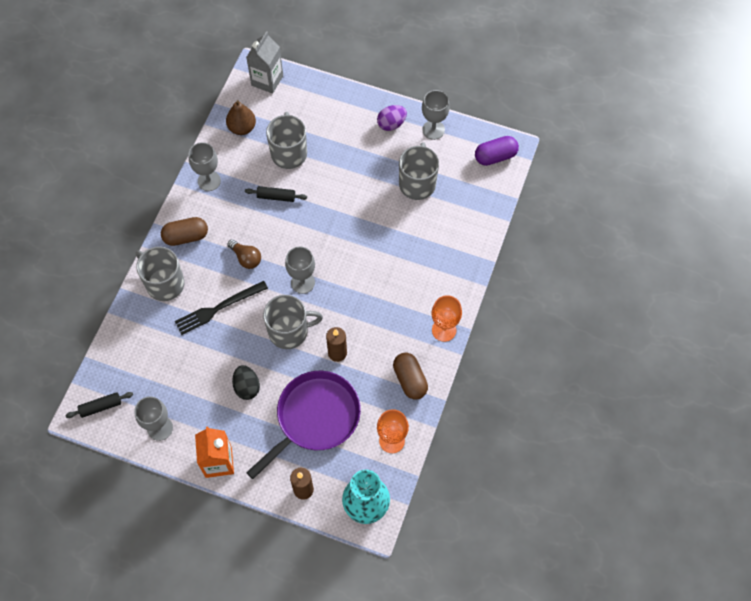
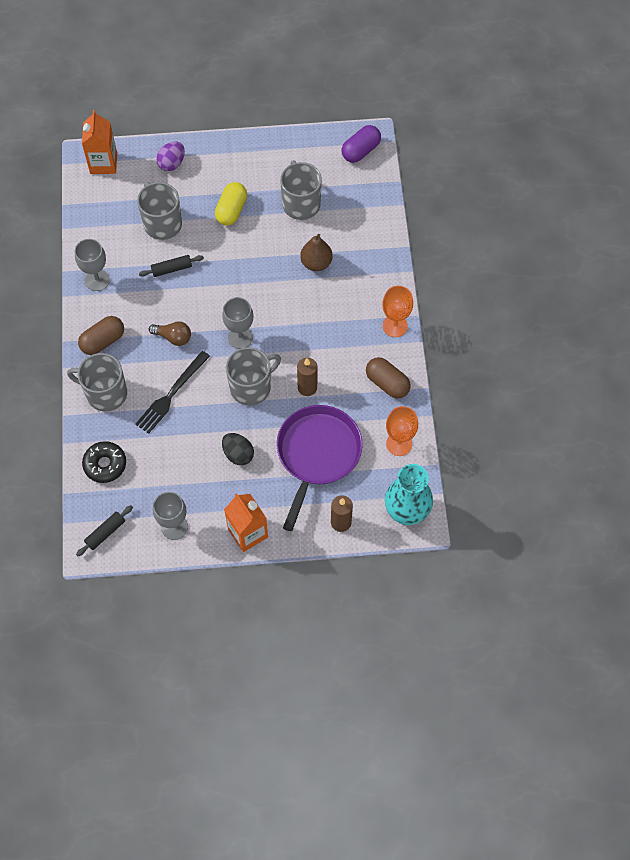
camera: 25 degrees left, 0 degrees up
brown pear [226,100,256,135] -> brown pear moved to [300,234,333,271]
grey carton [246,31,283,94] -> orange carton [82,110,117,174]
purple egg [377,105,407,131] -> purple egg moved to [156,141,185,171]
grey goblet [422,90,450,140] -> none
none -> black donut [82,441,126,483]
none -> yellow capsule [215,182,247,226]

